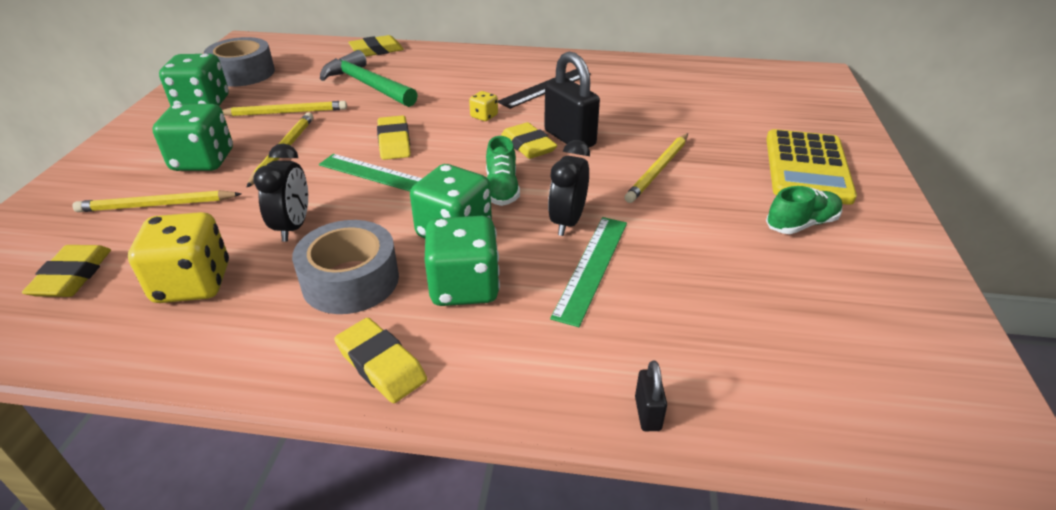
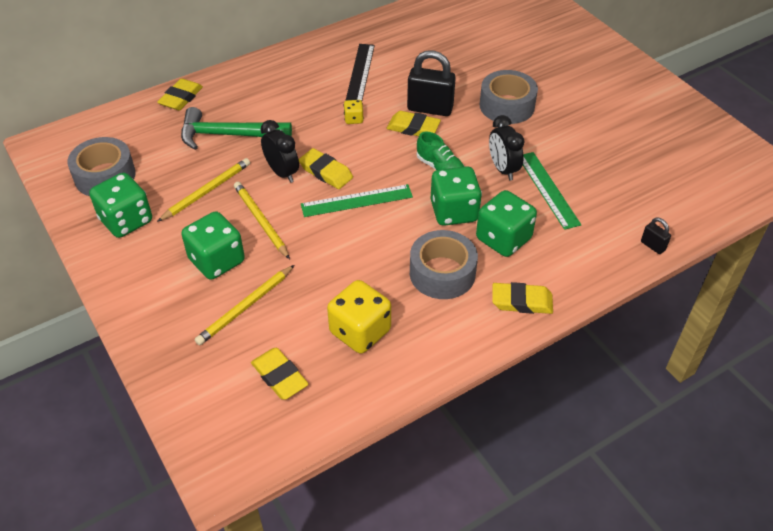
camera: 40 degrees left, 10 degrees up
black clock [253,144,308,242] -> black clock moved to [261,120,299,183]
yellow pencil [624,133,688,203] -> grey tape [480,70,538,124]
yellow calculator [766,129,857,205] -> none
green shoe [766,186,842,234] -> none

